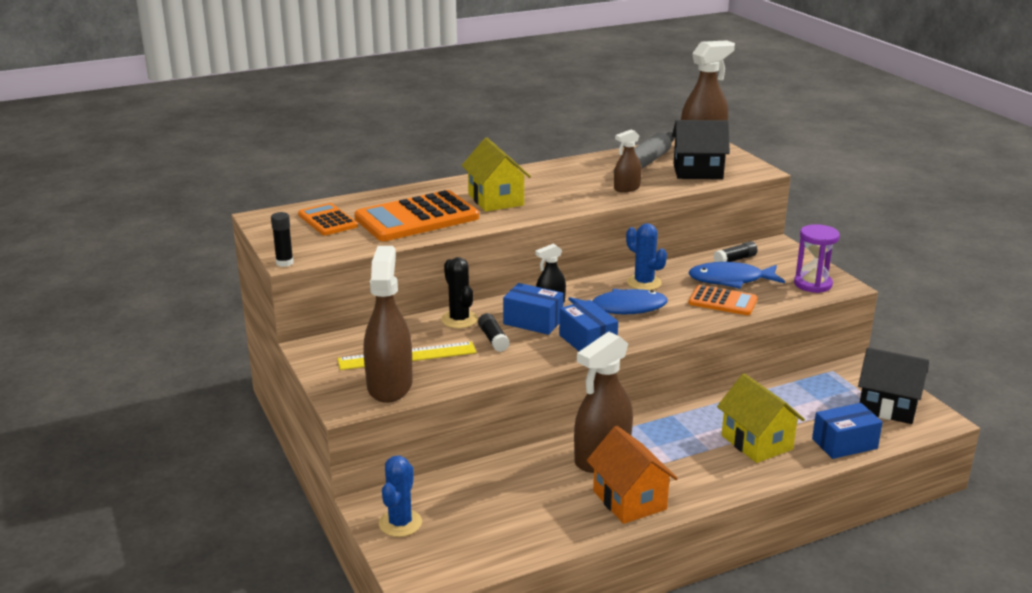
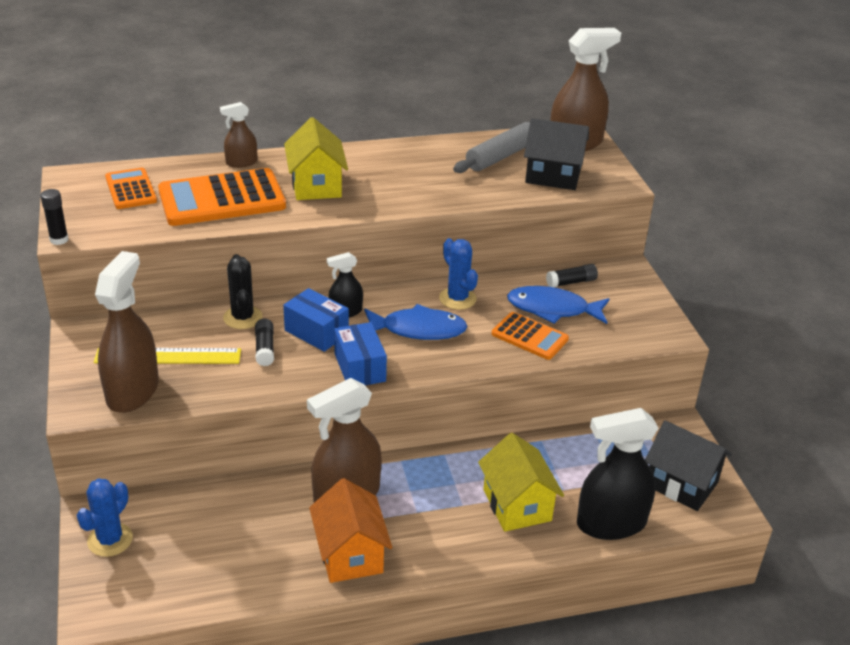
camera: 10 degrees right, 10 degrees up
brown spray bottle [614,129,642,192] -> brown spray bottle moved to [220,102,257,168]
purple hourglass [794,224,840,293] -> none
blue box [812,403,883,459] -> black spray bottle [577,408,659,540]

